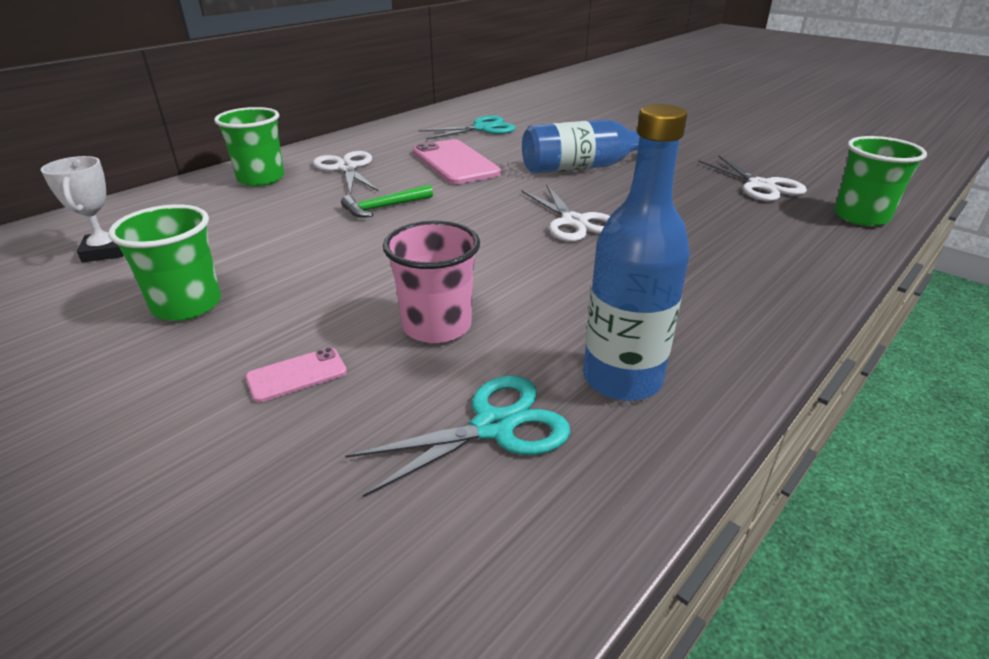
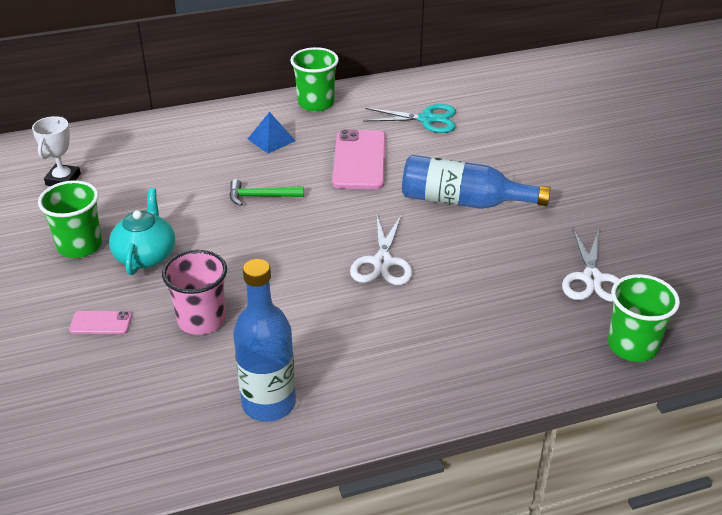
camera: 30 degrees right, 5 degrees up
green cup [214,107,284,186] -> green cup moved to [290,47,339,111]
white scissors [313,151,379,194] -> blue pyramid [248,112,295,153]
turquoise scissors [345,375,570,497] -> none
none -> turquoise teapot [109,188,175,275]

